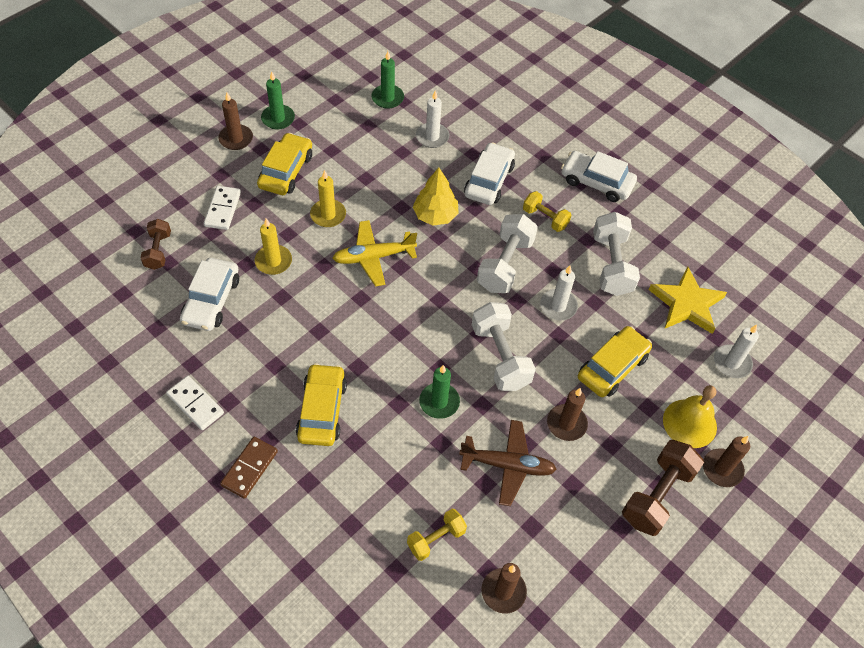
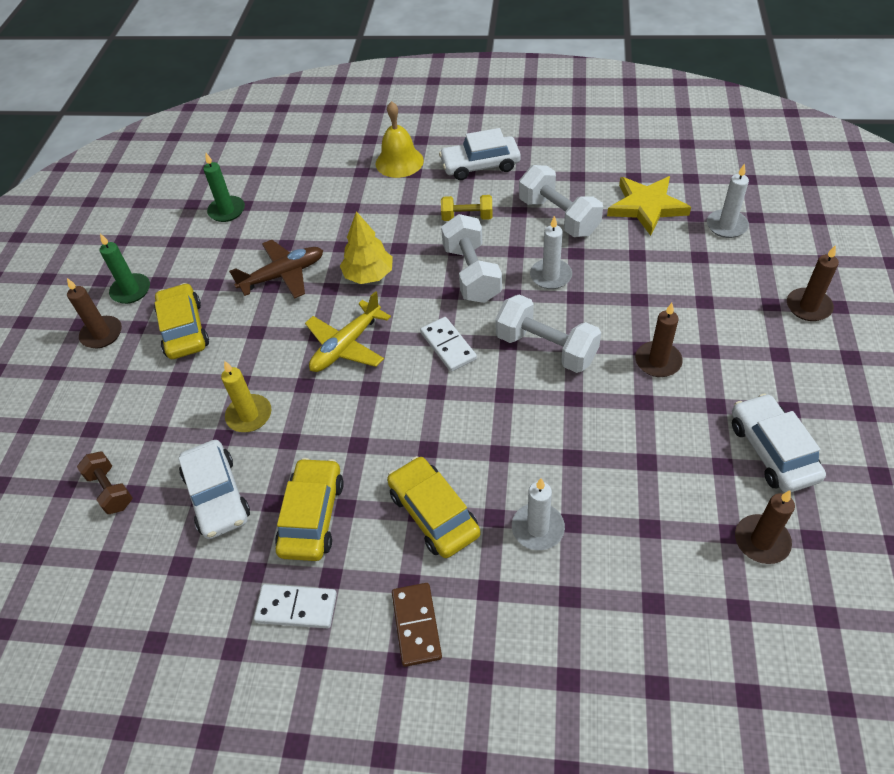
camera: 30 degrees left, 5 degrees down
white domino [204,186,241,230] -> white domino moved to [420,317,477,372]
yellow candle [310,170,346,227] -> none
yellow dumbbell [407,509,467,561] -> none
white candle [416,91,449,148] -> white candle moved to [512,478,565,550]
green candle [419,365,460,419] -> none
brown plane [459,420,557,506] -> brown plane moved to [229,240,323,299]
white car [464,142,515,205] -> white car moved to [732,393,826,493]
yellow car [578,326,652,397] -> yellow car moved to [275,458,344,561]
brown dumbbell [622,440,704,536] -> none
yellow bell [663,385,717,448] -> yellow bell moved to [376,101,424,178]

